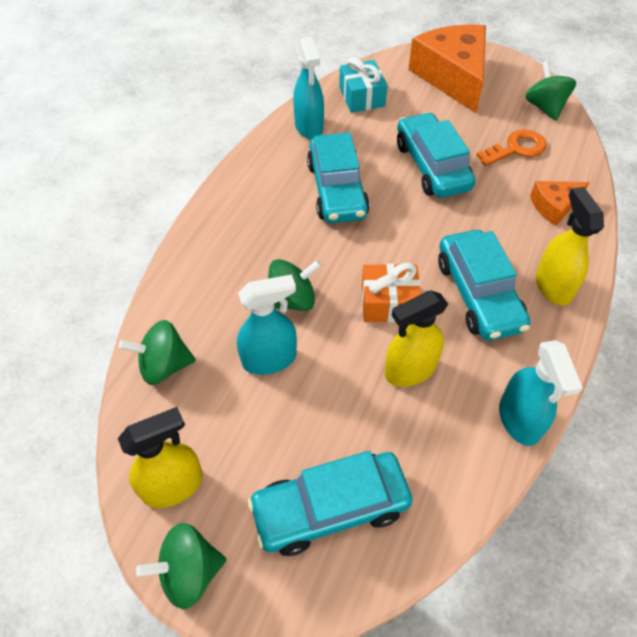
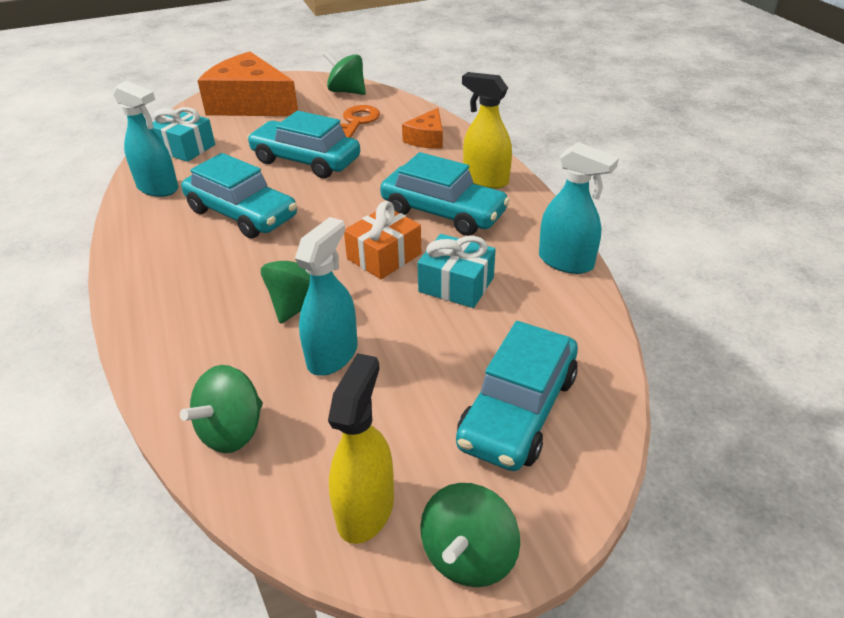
camera: 45 degrees left, 15 degrees down
yellow spray bottle [385,291,448,387] -> turquoise gift [417,234,496,308]

